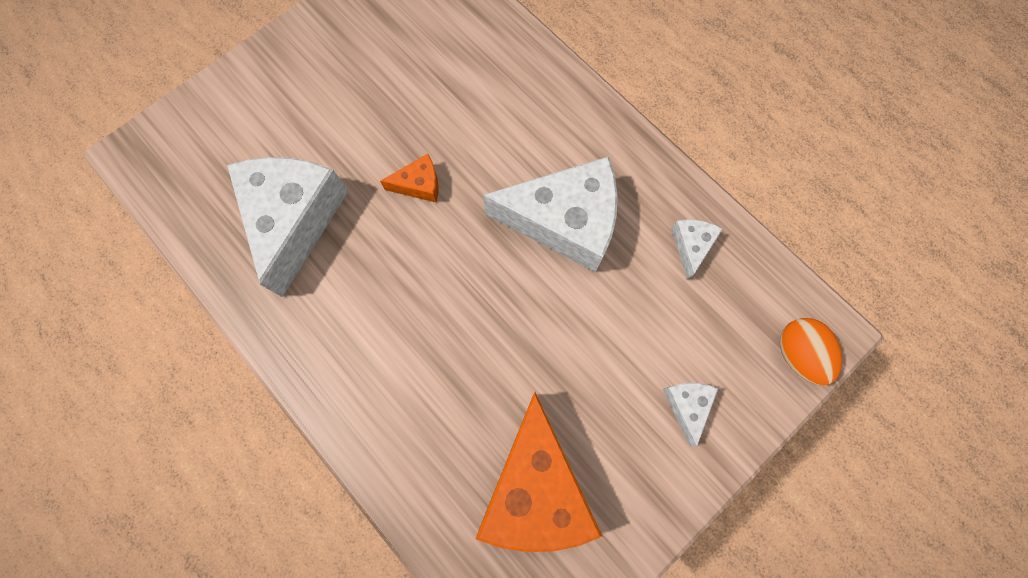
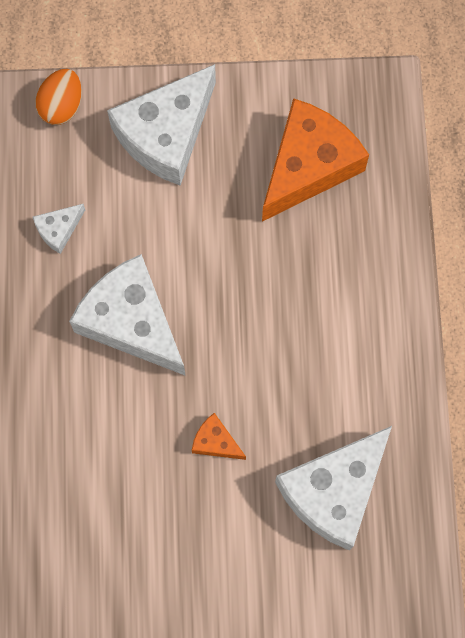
camera: 140 degrees left, 0 degrees up
white cheese [663,383,718,446] -> white cheese [107,64,216,186], size x2.27

